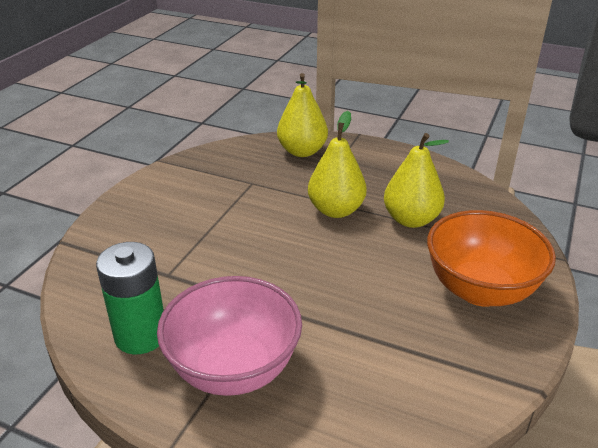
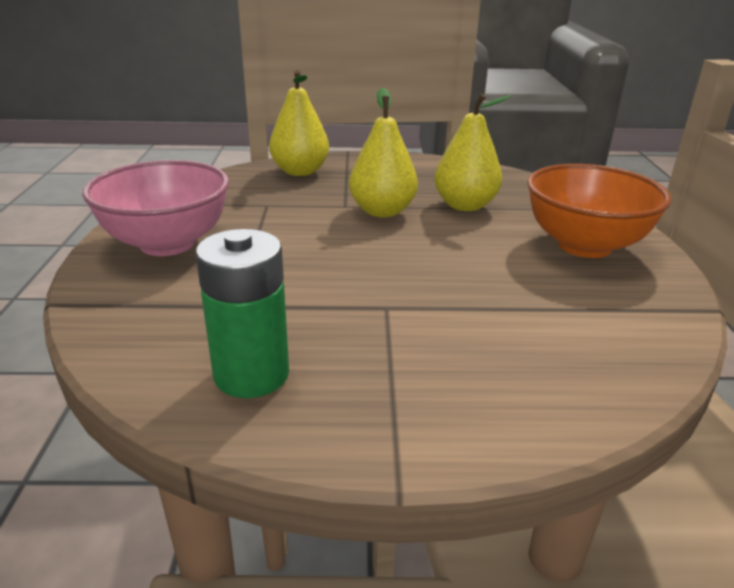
camera: 25 degrees left, 5 degrees down
pink bowl [157,276,302,396] -> pink bowl moved to [82,160,229,256]

